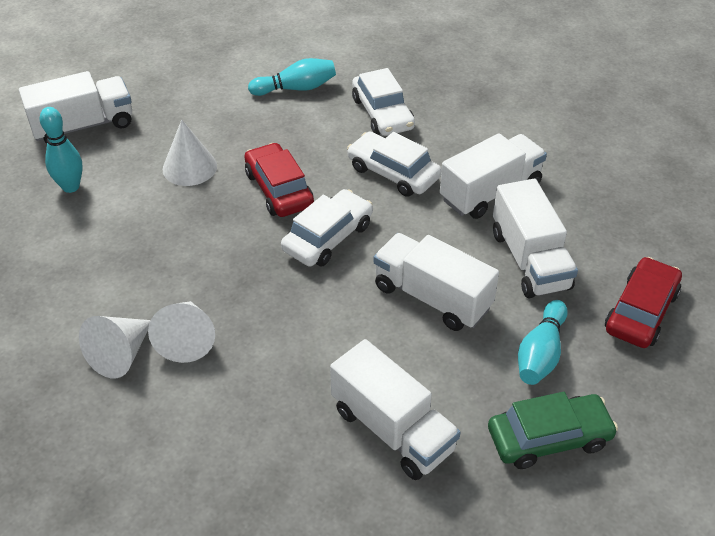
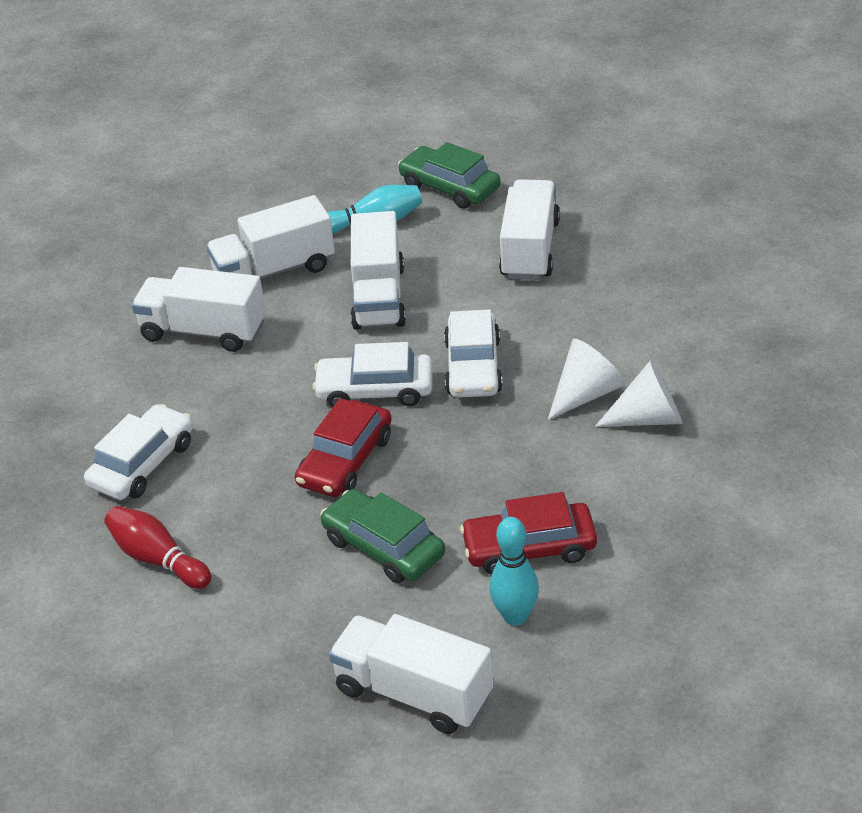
camera: 125 degrees left, 5 degrees down
white cone [163,119,217,186] -> green car [320,489,445,583]
turquoise bowling pin [248,58,336,96] -> red bowling pin [104,506,211,589]
white car [347,131,442,197] -> white car moved to [444,309,503,398]
white truck [493,179,578,298] -> white truck turned 150 degrees counterclockwise [206,195,335,279]
red car [605,257,682,348] -> red car moved to [460,492,597,575]

